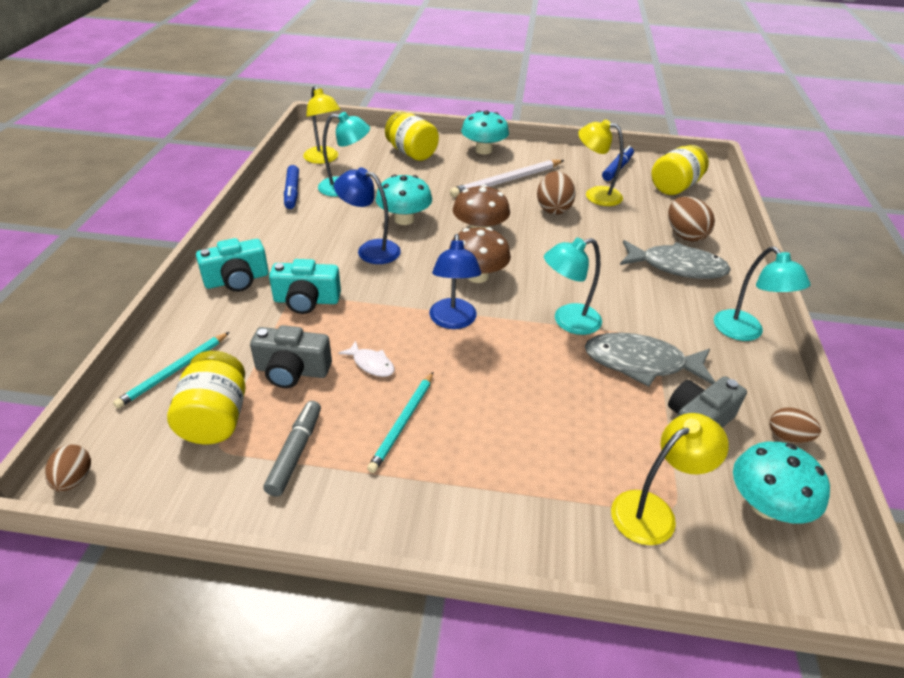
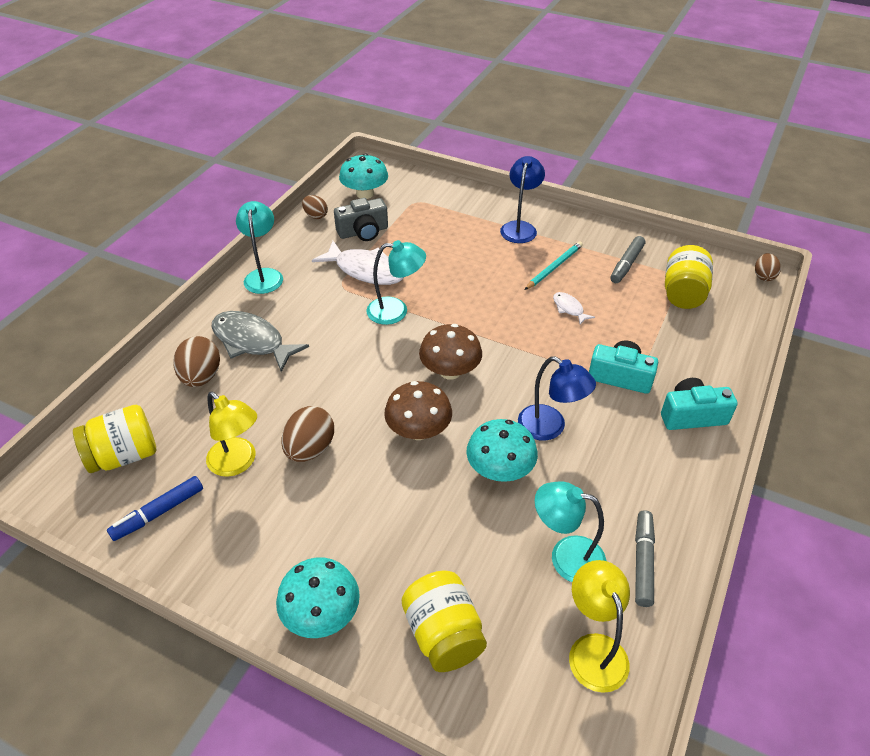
camera: 160 degrees left, 5 degrees up
turquoise pencil [113,332,229,408] -> none
grey camera [250,325,332,388] -> none
blue marker [284,165,299,209] -> grey marker [635,510,655,607]
blue lamp [429,234,481,329] -> blue lamp moved to [500,156,545,243]
white pencil [450,160,564,197] -> none
grey fish [585,333,715,387] -> white fish [312,241,404,285]
yellow lamp [611,413,729,545] -> none

